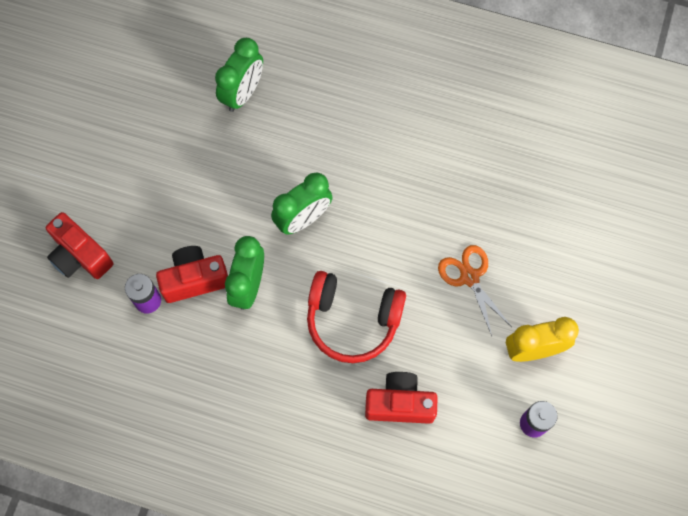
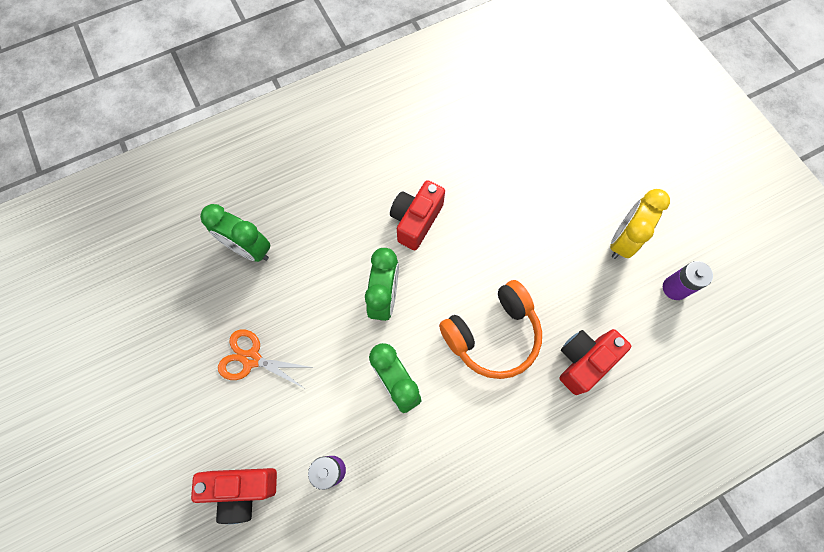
camera: 45 degrees left, 0 degrees up
red camera [156,246,228,303] -> red camera moved to [390,180,445,250]
green clock [215,38,263,112] -> green clock turned 135 degrees clockwise [200,204,270,262]
red headphones [307,271,406,363] -> orange headphones [439,280,542,379]
orange scissors [438,245,512,336] -> orange scissors moved to [218,329,314,389]

